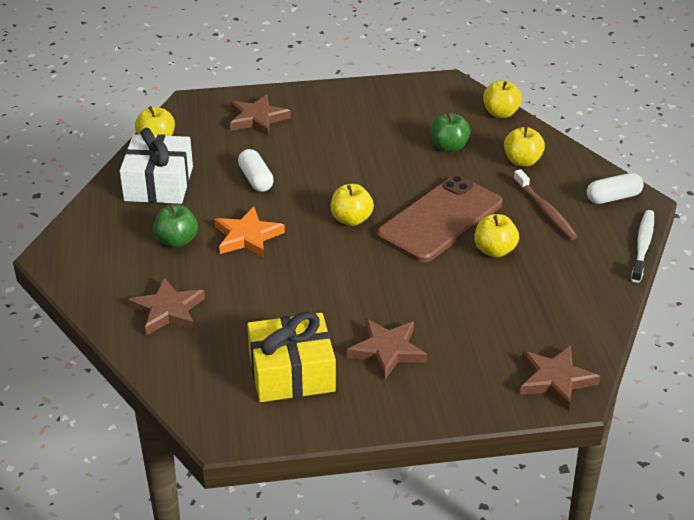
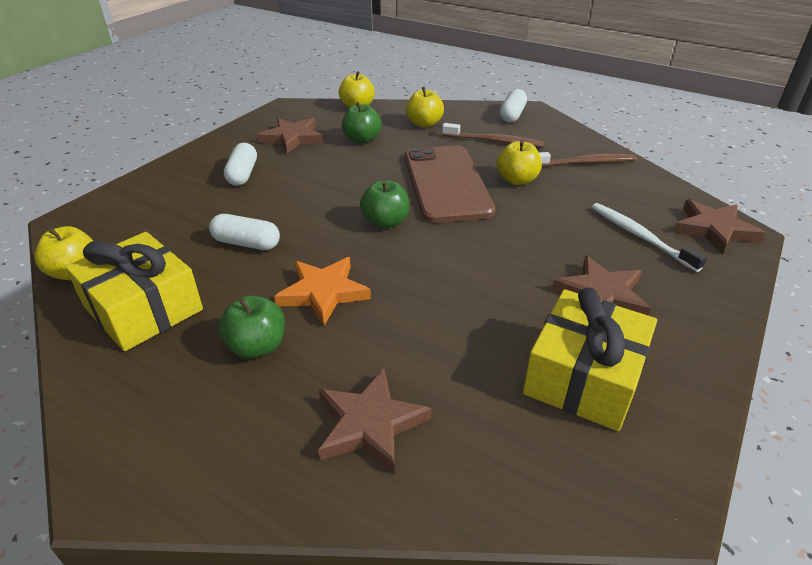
camera: 50 degrees left, 0 degrees up
white gift [120,128,193,204] -> yellow gift [65,232,203,351]
brown star [230,94,291,136] -> brown star moved to [258,118,323,154]
yellow apple [331,184,374,226] -> green apple [360,180,409,229]
white toothbrush [631,210,654,283] -> white toothbrush moved to [591,203,707,272]
none -> white capsule [224,143,257,186]
none -> brown toothbrush [539,152,637,167]

